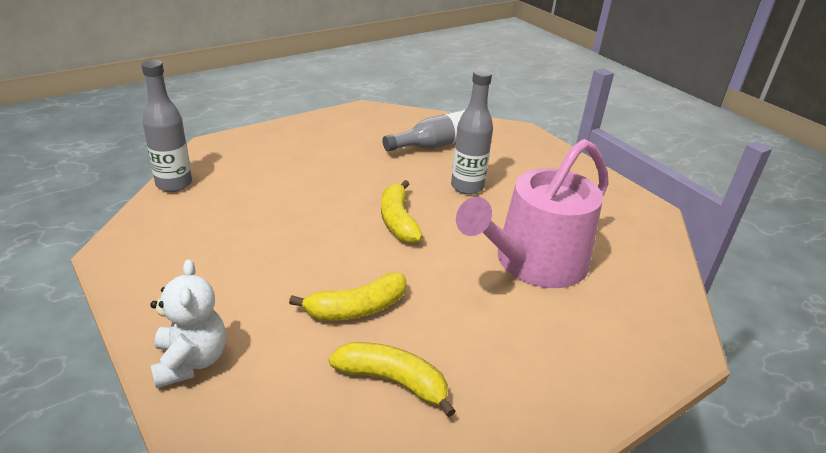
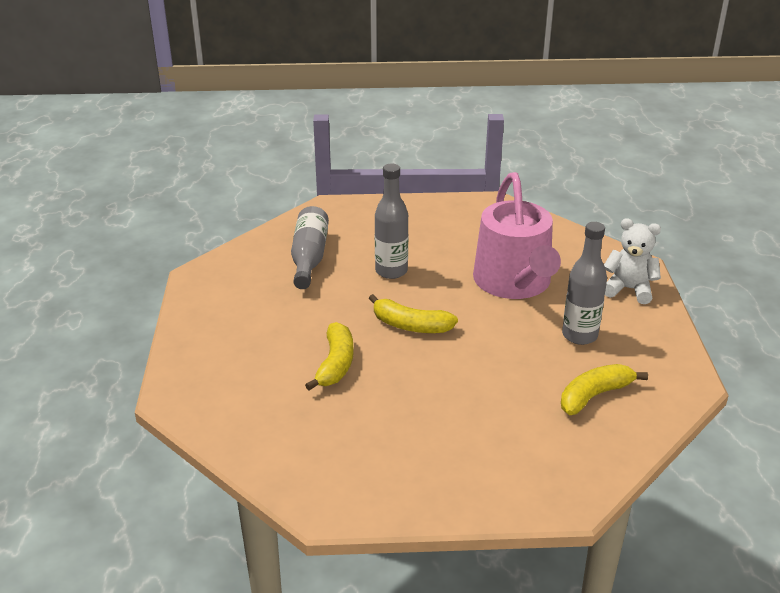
camera: 55 degrees left, 0 degrees up
grey bottle [141,60,192,192] -> grey bottle moved to [562,222,607,345]
white teddy bear [150,259,226,388] -> white teddy bear moved to [604,218,661,304]
yellow banana [289,273,407,321] -> yellow banana moved to [305,322,354,391]

